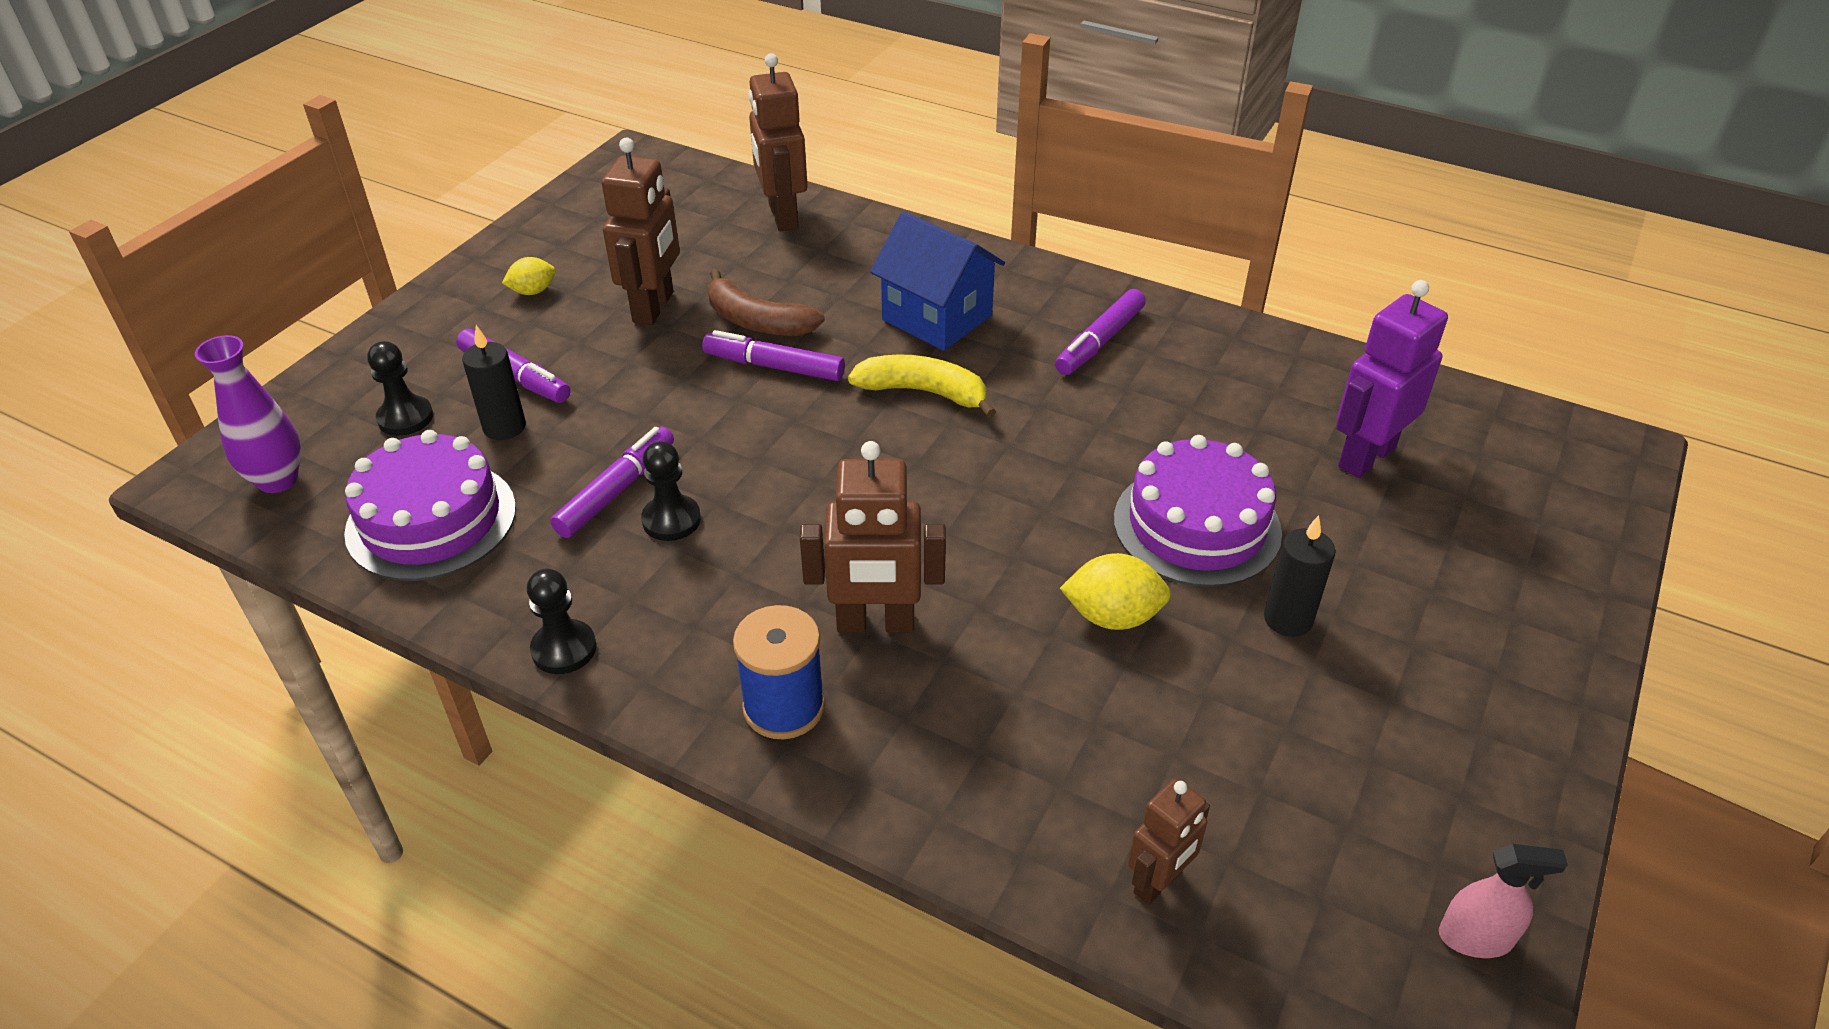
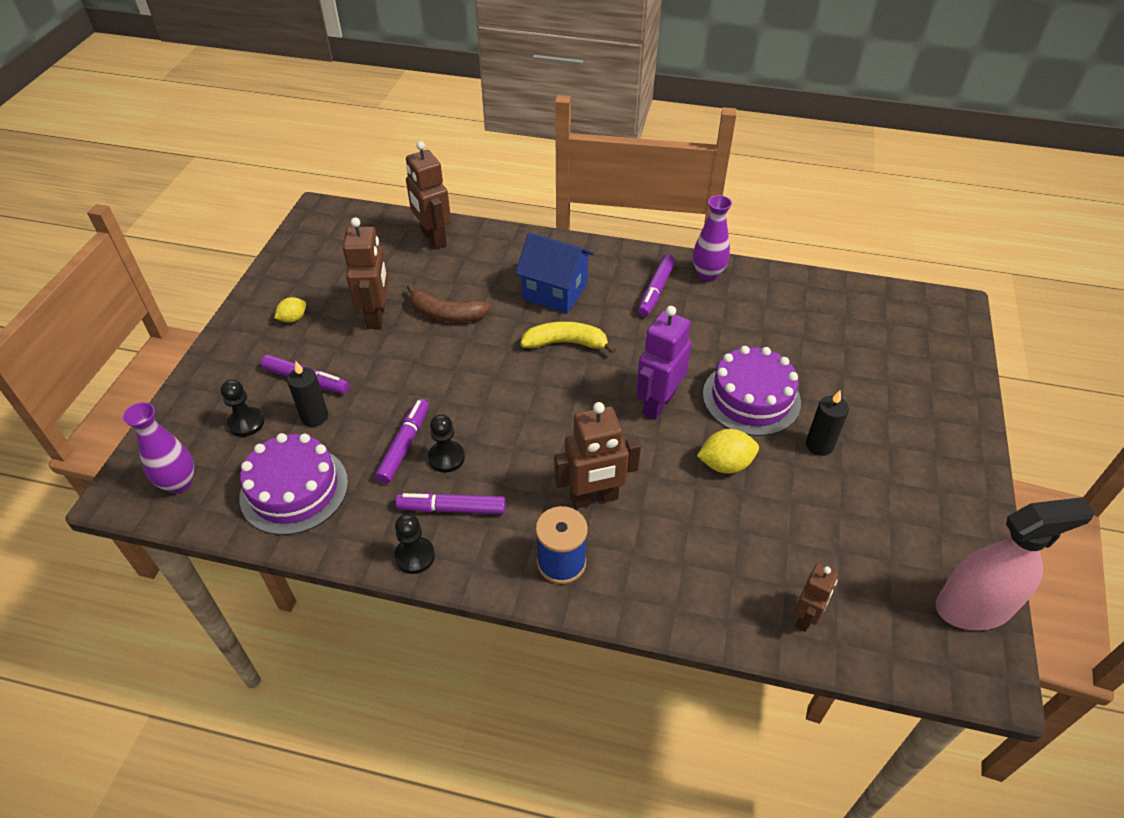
camera: 15 degrees left, 5 degrees up
purple marker [702,330,845,381] -> purple marker moved to [396,493,506,514]
purple robot [1336,280,1448,478] -> purple robot moved to [636,306,692,420]
pink spray bottle [1439,844,1568,958] -> pink spray bottle [936,497,1094,630], size x2.03
none -> purple vase [693,195,732,281]

